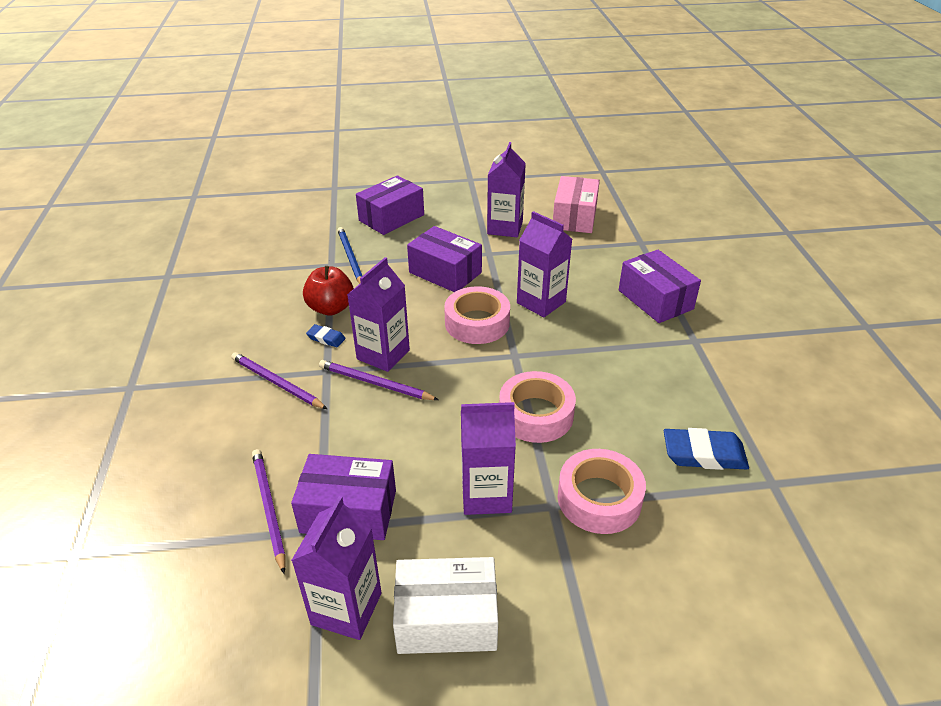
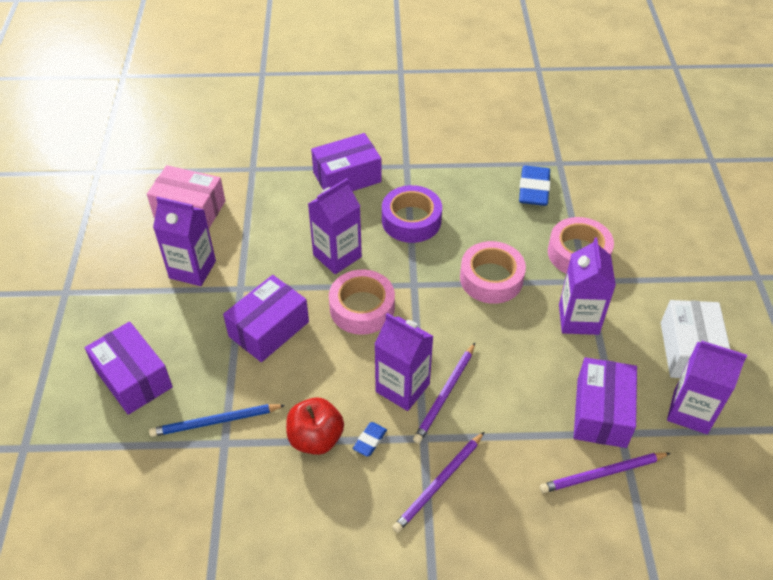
camera: 85 degrees left, 10 degrees up
none -> purple tape [382,185,442,243]

